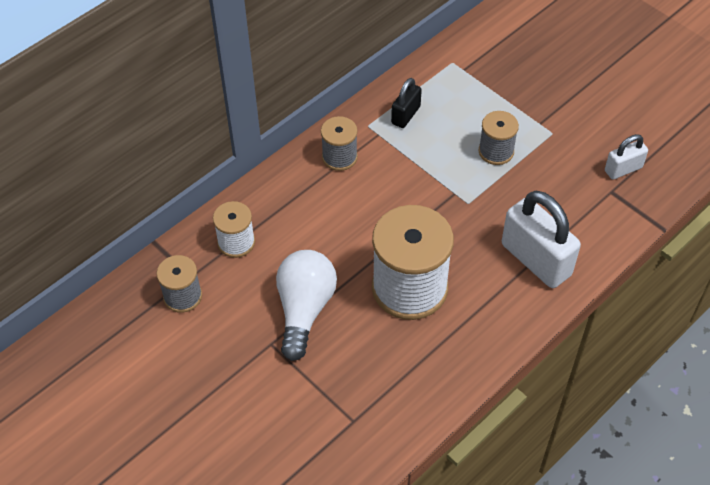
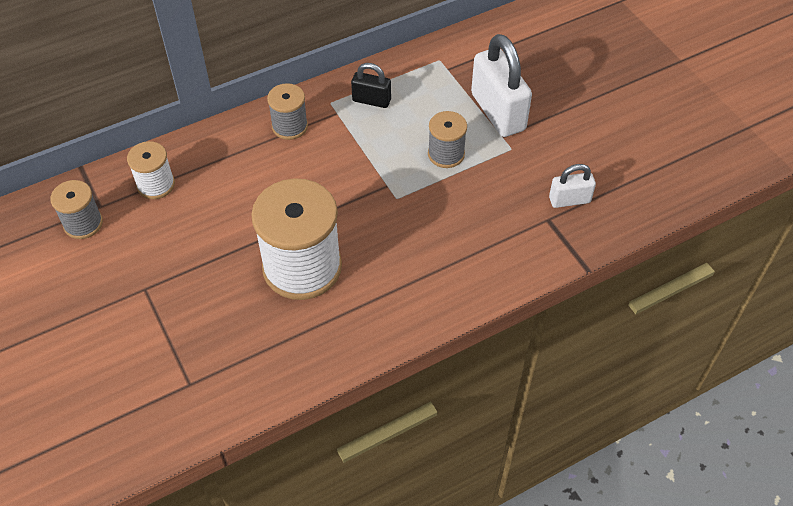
camera: 15 degrees right, 0 degrees up
white light bulb [276,250,337,361] -> none
black padlock [391,78,422,128] -> black padlock turned 60 degrees clockwise [351,63,391,108]
white padlock [502,191,581,288] -> white padlock moved to [471,34,532,137]

